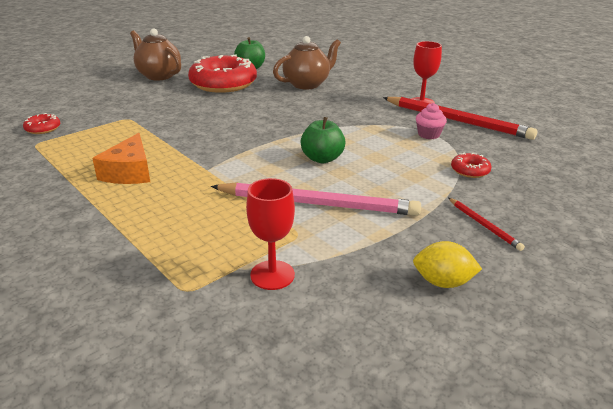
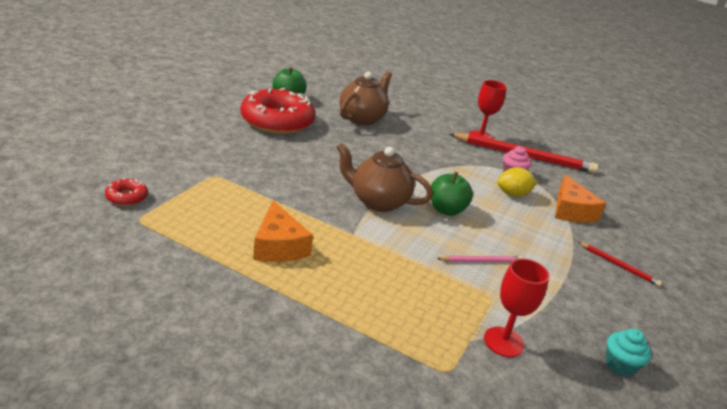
camera: 25 degrees left, 0 degrees up
brown teapot [130,29,181,81] -> brown teapot moved to [336,143,433,212]
pink pencil [211,182,421,216] -> pink pencil [437,256,523,262], size x0.46
yellow lemon [413,241,482,288] -> yellow lemon moved to [497,167,537,197]
red donut [451,152,491,178] -> orange cheese [555,174,606,223]
none -> turquoise cupcake [606,329,651,376]

